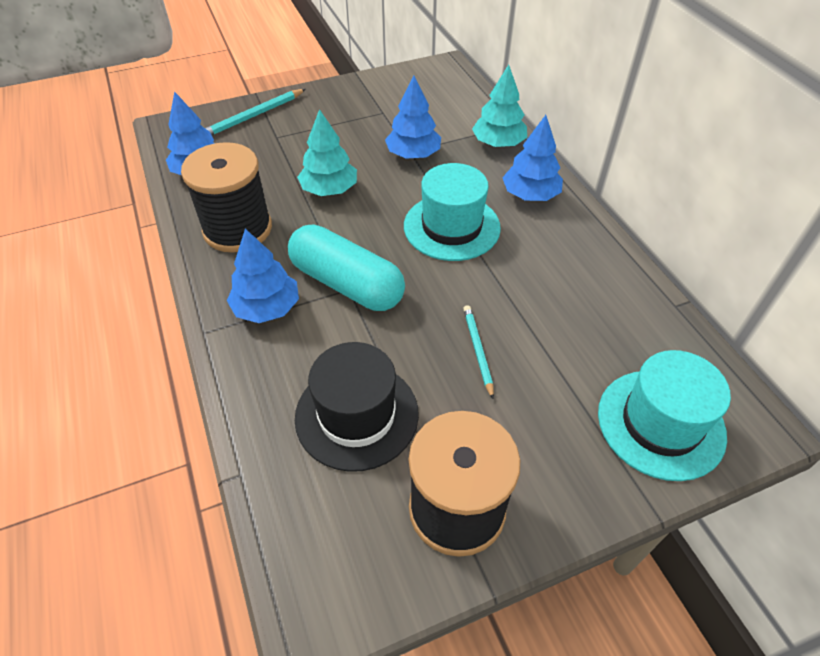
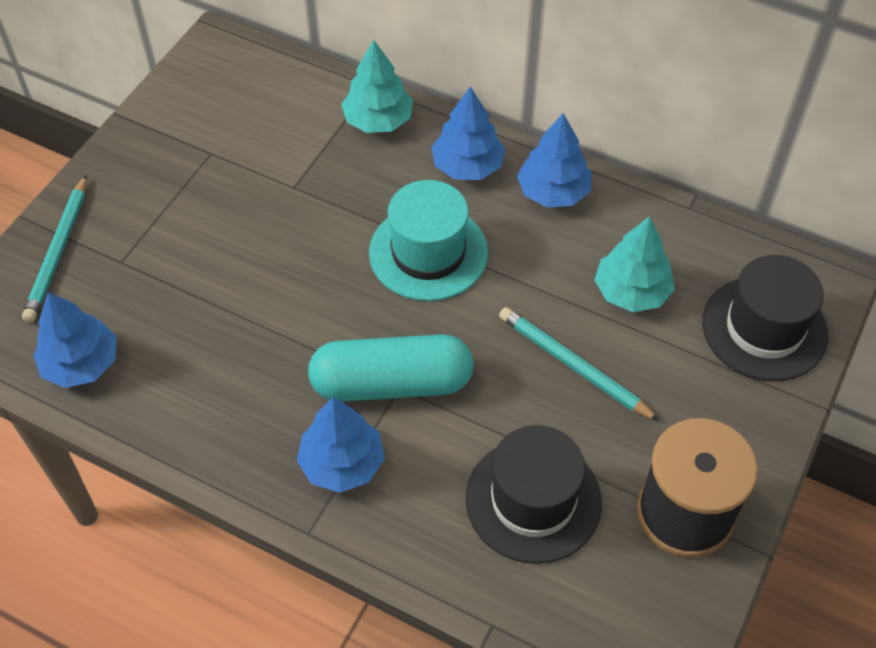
camera: 40 degrees left, 5 degrees up
black spool [181,142,272,253] -> none
turquoise tree [297,109,357,196] -> turquoise tree moved to [595,217,675,312]
blue tree [385,76,441,159] -> blue tree moved to [517,113,591,207]
turquoise pencil [463,305,494,399] -> turquoise pencil [499,307,659,421], size x1.53
turquoise hat [598,350,731,481] -> black hat [702,255,828,381]

